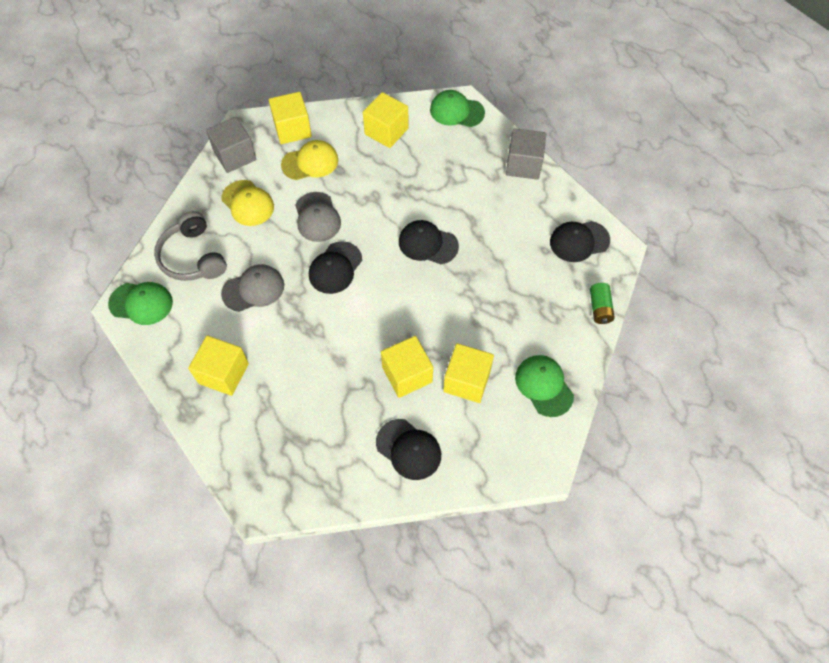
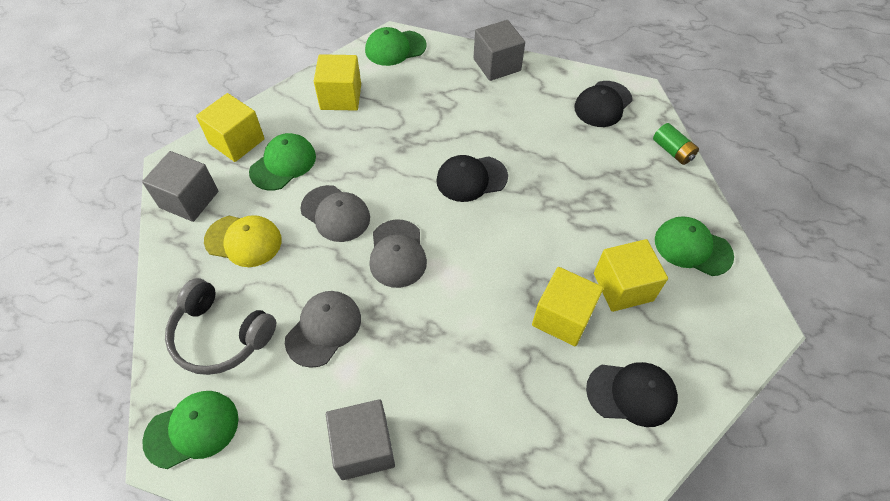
camera: 35 degrees left, 5 degrees down
yellow cube [188,335,249,396] -> grey cube [326,399,395,480]
yellow cap [281,140,338,180] -> green cap [249,133,316,191]
black cap [309,241,362,294] -> grey cap [369,220,427,288]

